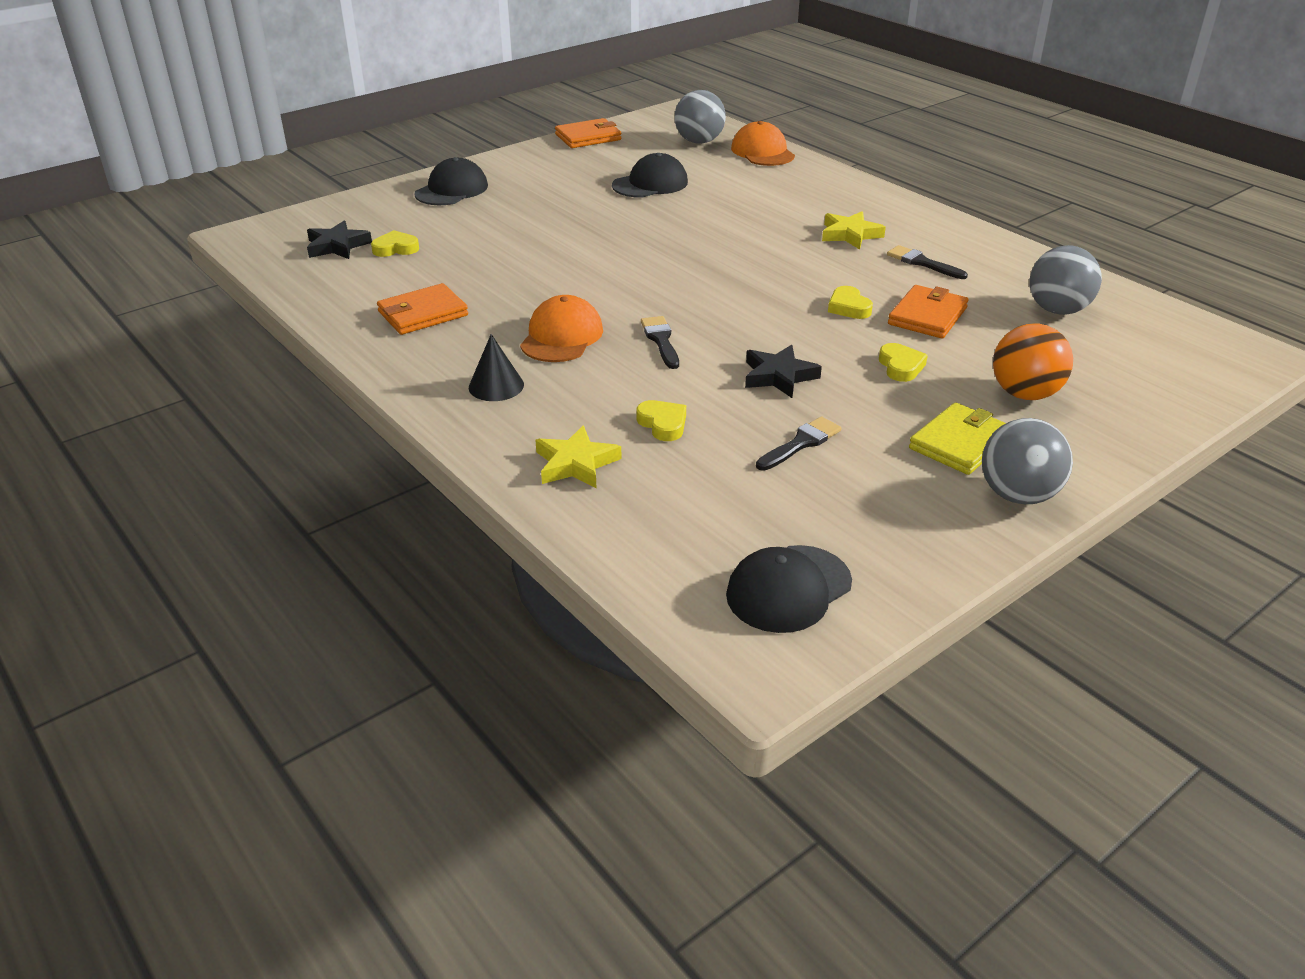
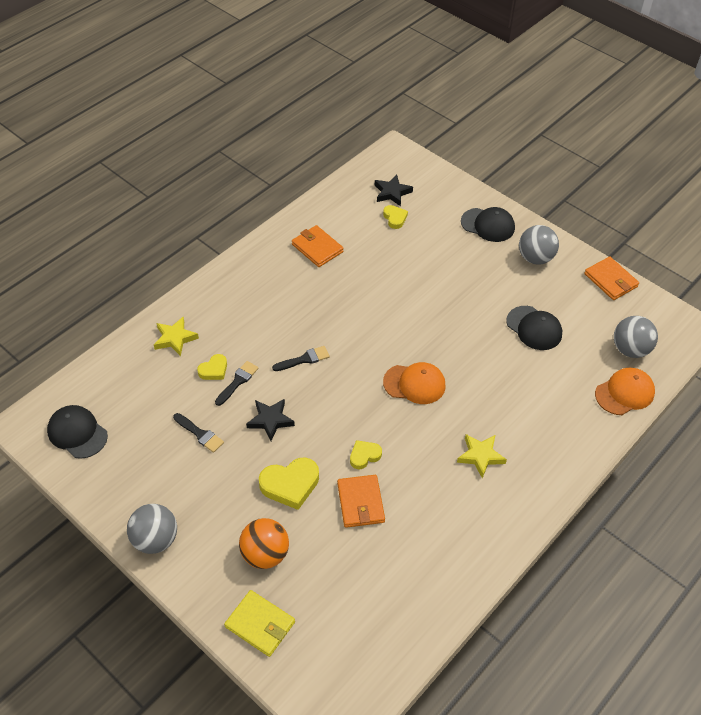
camera: 80 degrees right, 15 degrees up
black cone [469,334,524,401] -> none
orange cap [520,295,603,362] -> orange cap moved to [383,362,446,404]
yellow heart [879,343,928,382] -> yellow heart [259,457,319,510], size x1.73
black brush [887,245,968,279] -> black brush moved to [215,361,259,406]
orange wallet [888,285,969,338] -> orange wallet turned 60 degrees clockwise [337,475,385,528]
yellow wallet [909,402,1006,475] -> yellow wallet moved to [224,590,295,657]
grey ball [1030,245,1102,315] -> grey ball moved to [519,225,559,265]

